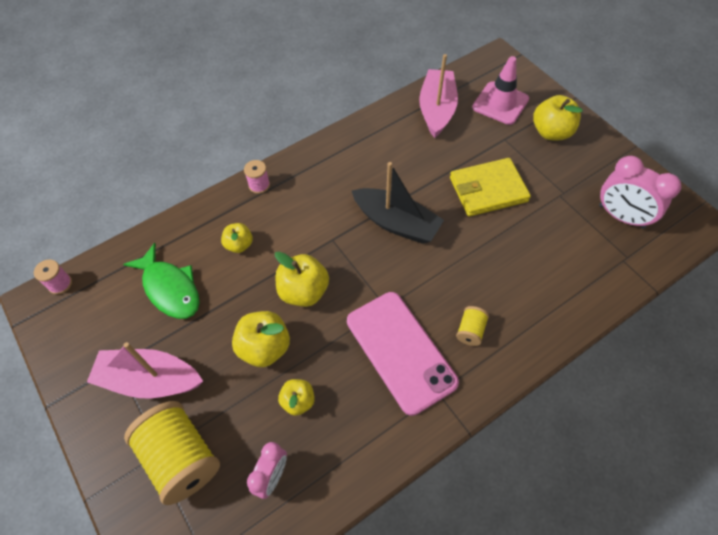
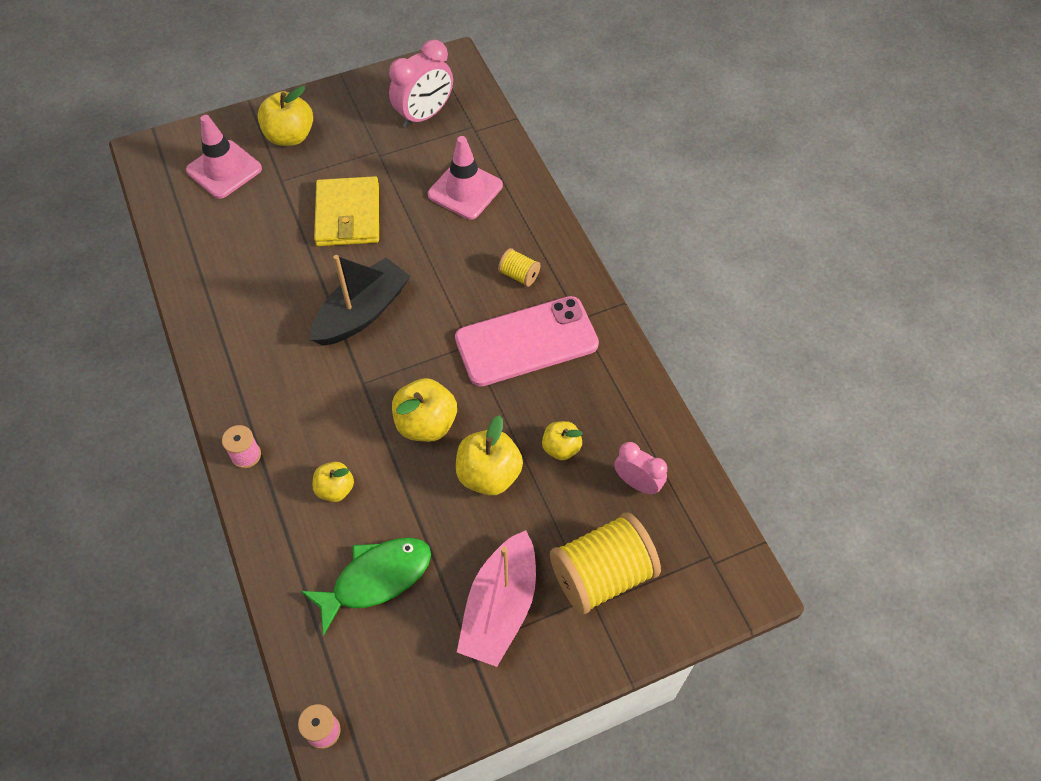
camera: 80 degrees left, 0 degrees up
pink boat [419,54,458,138] -> none
none -> pink traffic cone [428,136,503,220]

